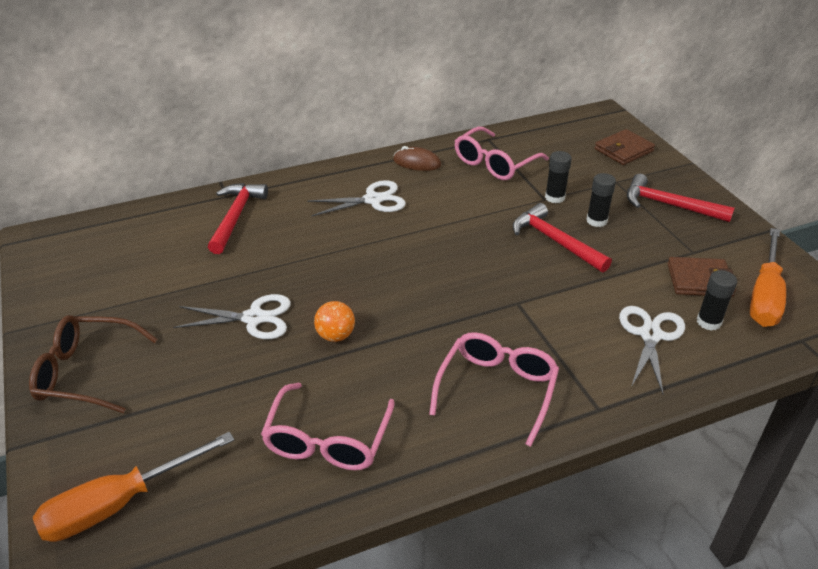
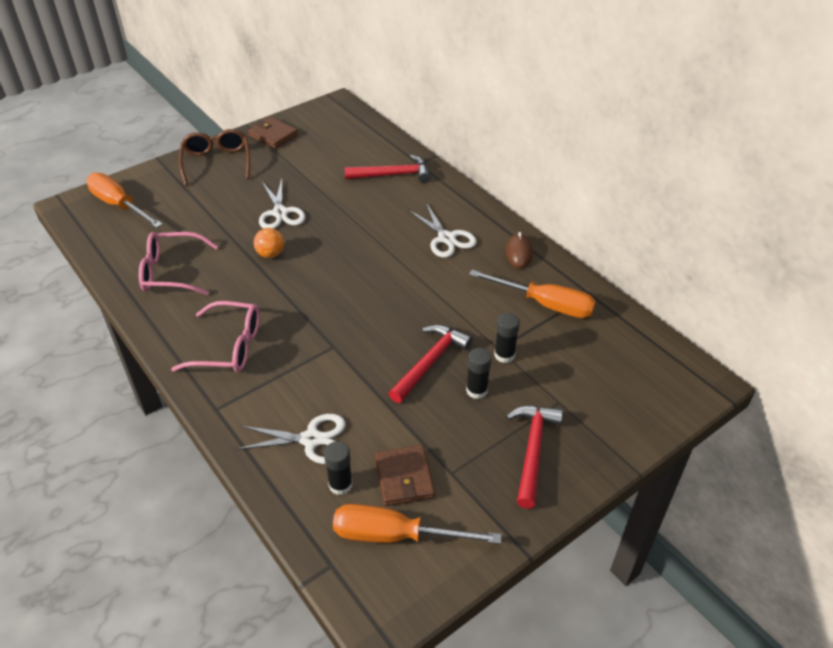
camera: 75 degrees right, 5 degrees up
pink glasses [455,127,549,180] -> orange screwdriver [469,270,596,318]
brown wallet [595,129,655,165] -> brown wallet moved to [248,117,298,149]

